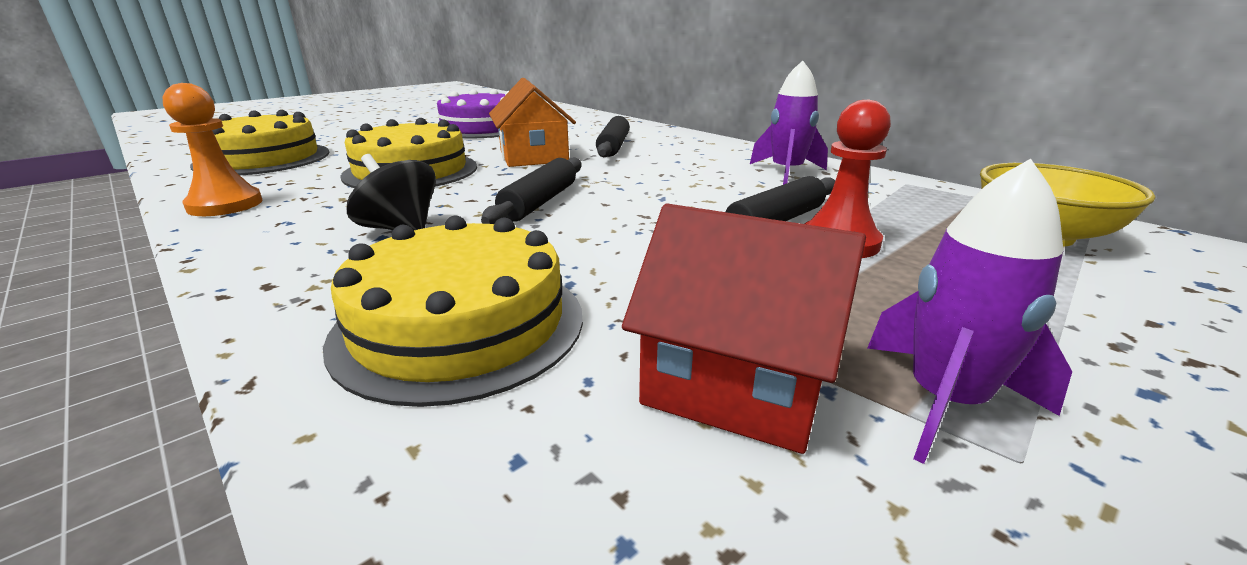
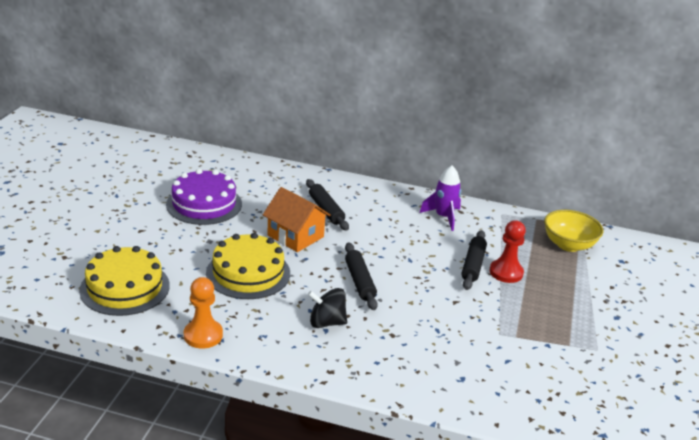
camera: 35 degrees left, 5 degrees up
yellow cake [323,216,583,407] -> none
red house [622,203,866,454] -> none
purple rocket [867,159,1072,464] -> none

